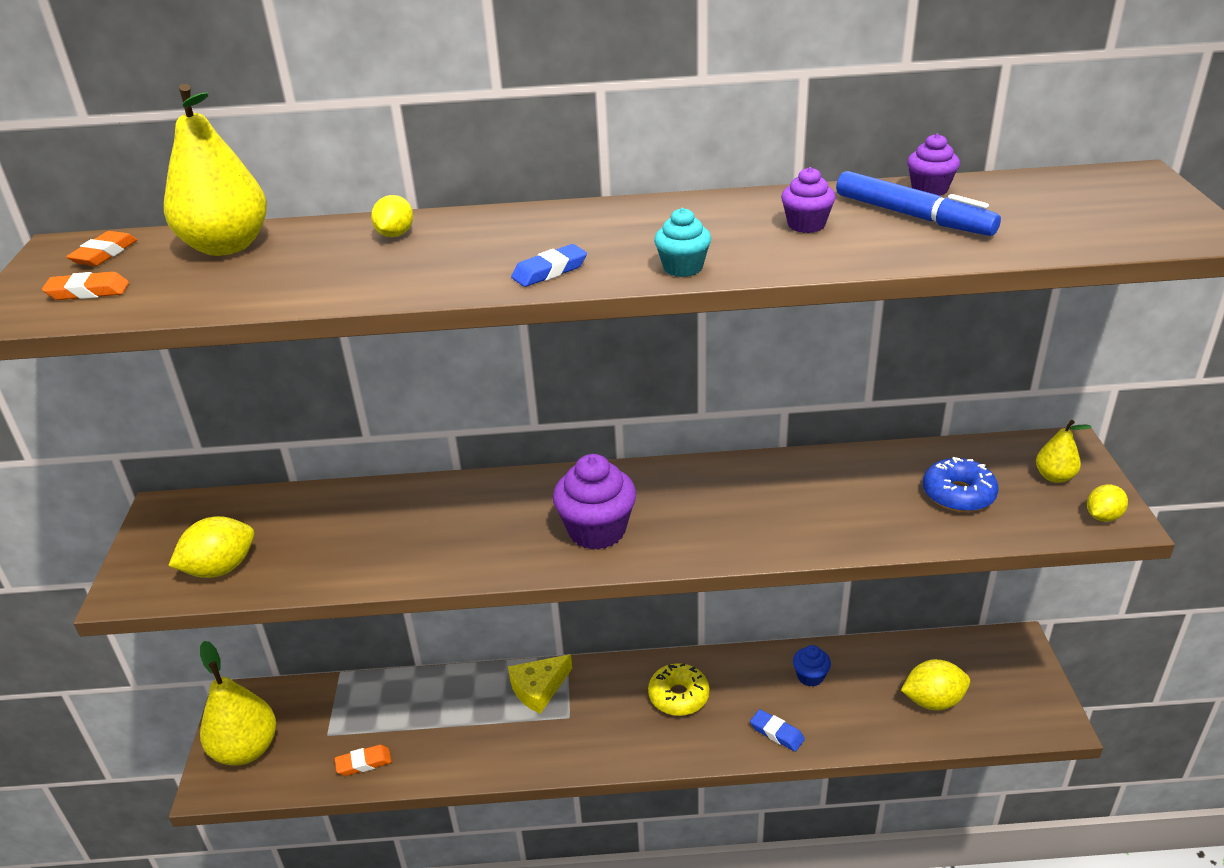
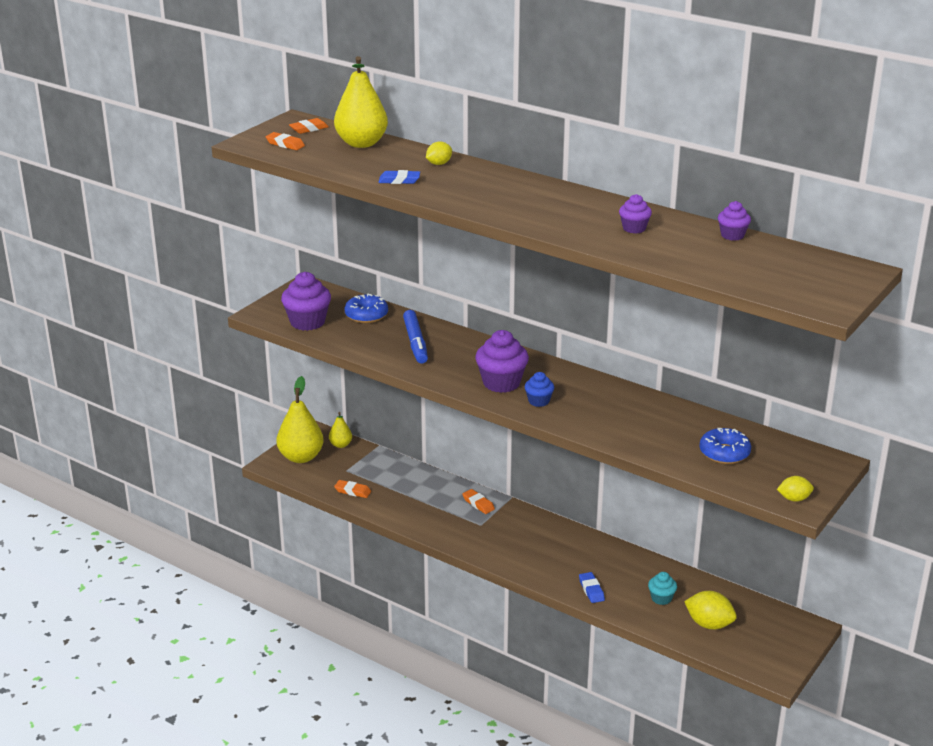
camera: 35 degrees right, 5 degrees down
yellow lemon [168,516,254,578] -> purple cupcake [281,272,331,331]
yellow cheese [508,654,572,714] -> orange eraser [463,489,495,514]
blue eraser [511,244,587,287] -> blue eraser moved to [378,170,420,184]
yellow donut [648,663,709,716] -> none
turquoise cupcake [654,208,711,277] -> turquoise cupcake moved to [648,572,677,605]
blue cupcake [793,645,831,687] -> blue cupcake moved to [525,372,554,407]
blue marker [836,171,1001,236] -> blue marker moved to [403,310,428,364]
yellow pear [1036,420,1092,483] -> yellow pear moved to [329,412,352,448]
none -> blue donut [344,293,388,323]

